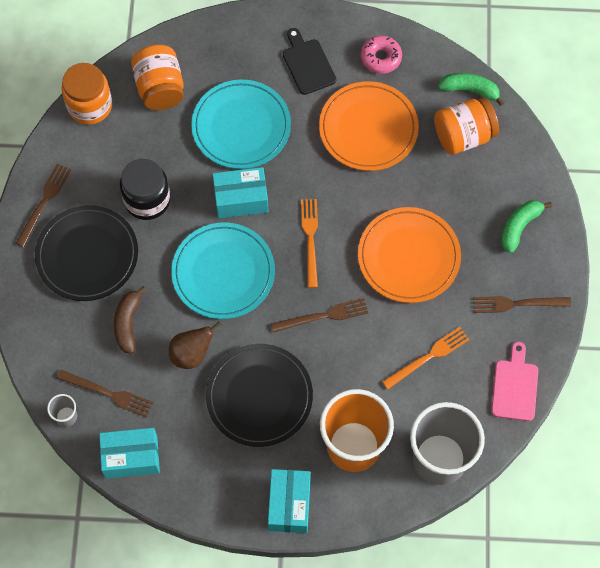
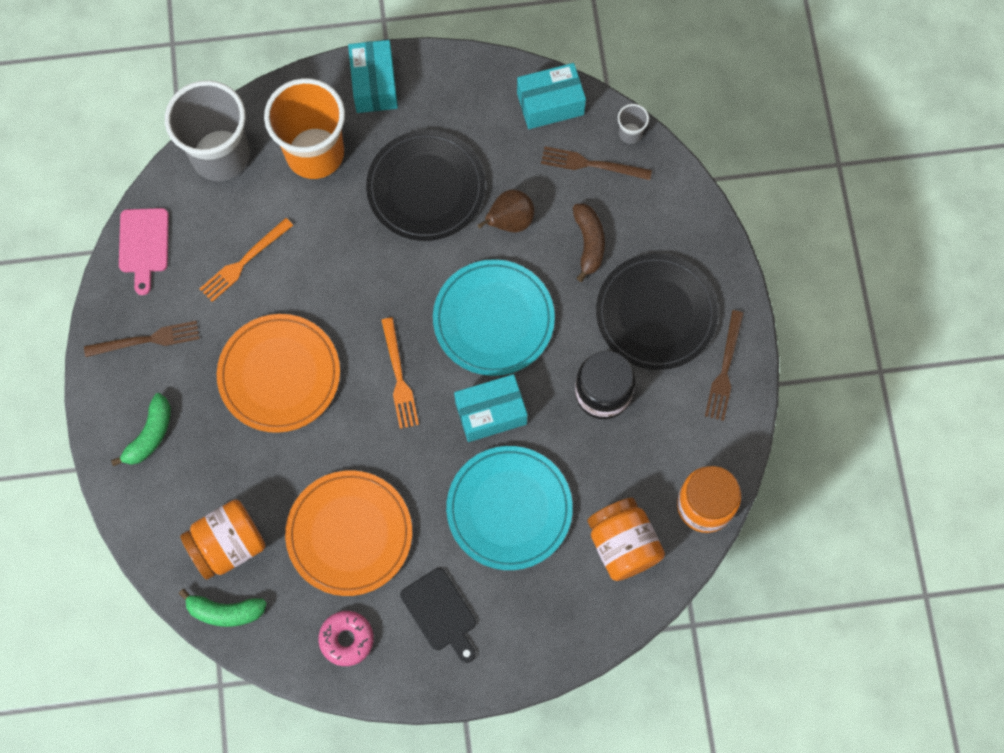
camera: 170 degrees right, 5 degrees up
brown fork [271,298,368,333] -> none

